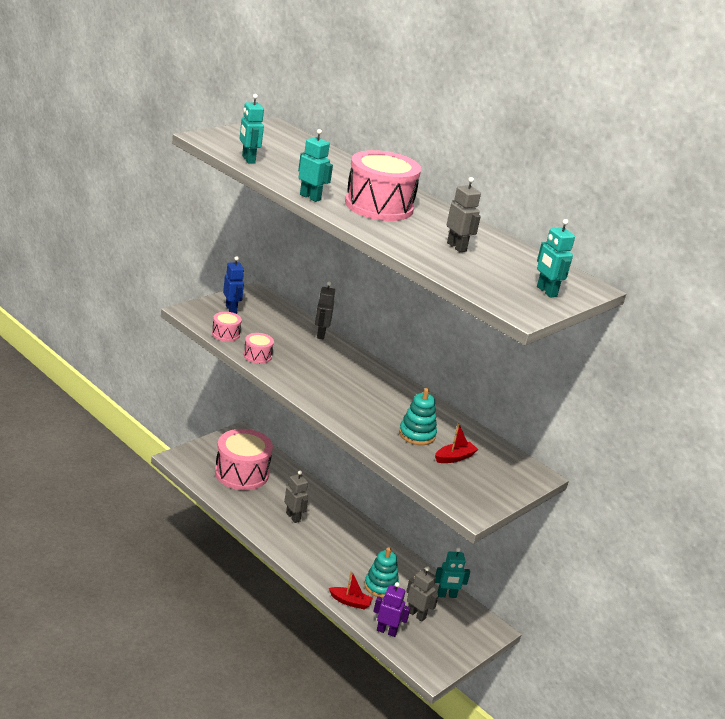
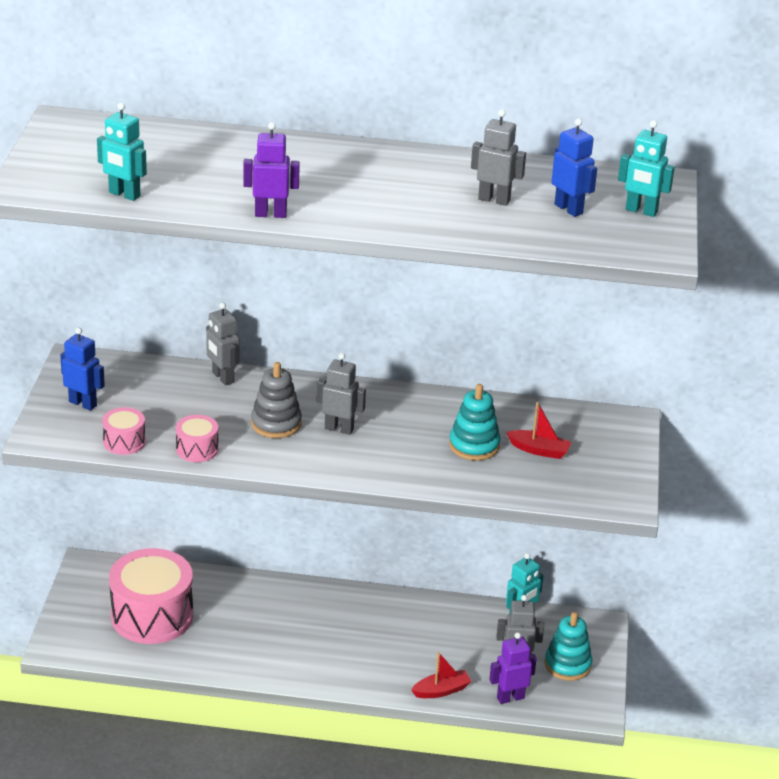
camera: 35 degrees left, 5 degrees up
grey robot [284,471,308,523] -> grey robot moved to [317,353,366,435]
turquoise robot [298,129,333,202] -> purple robot [243,122,300,218]
pink drum [345,150,421,221] -> none
turquoise stacking toy [364,547,399,598] -> turquoise stacking toy moved to [545,612,592,681]
red boat [435,423,478,463] -> red boat turned 90 degrees clockwise [506,402,572,459]
none -> grey stacking toy [251,362,302,438]
none -> blue robot [552,118,597,217]

